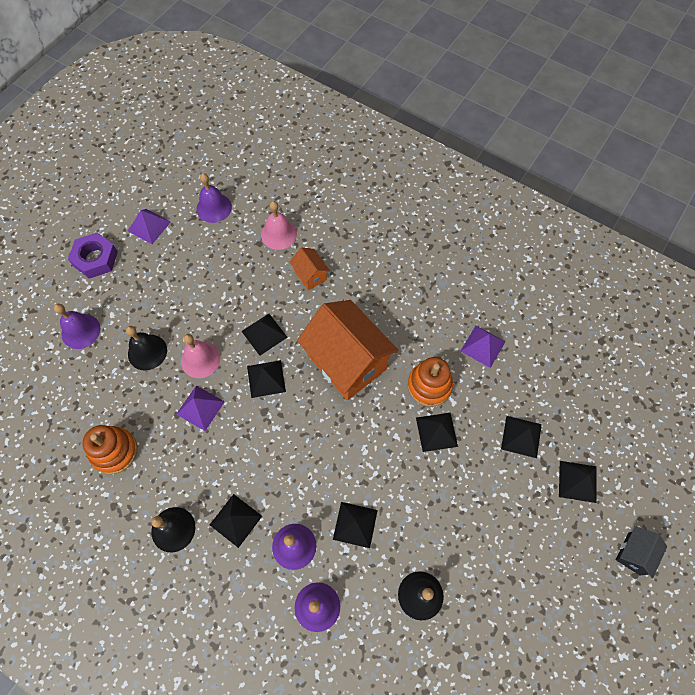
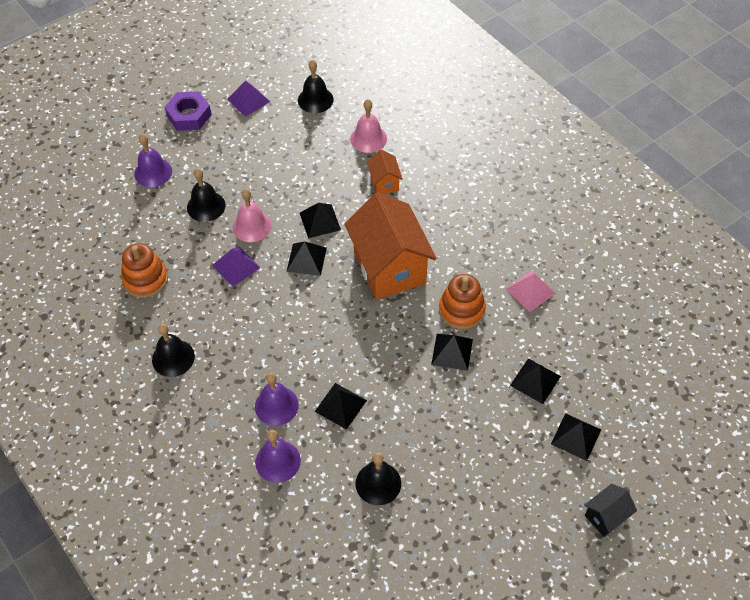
camera: 20 degrees right, 10 degrees down
purple bell [197,173,232,223] -> black bell [298,60,334,113]
black pyramid [210,494,262,548] -> none
purple pyramid [461,326,506,368] -> pink pyramid [506,271,556,312]

